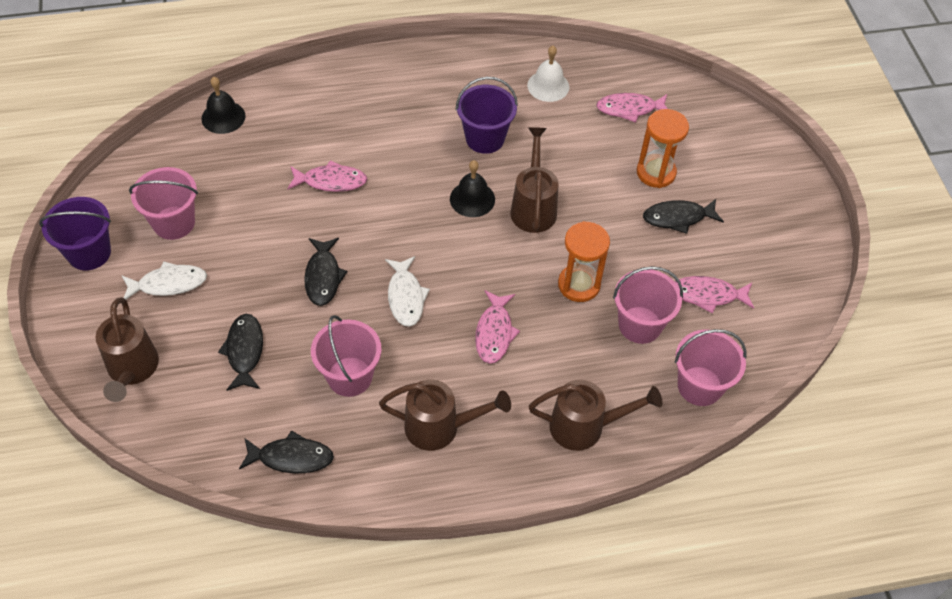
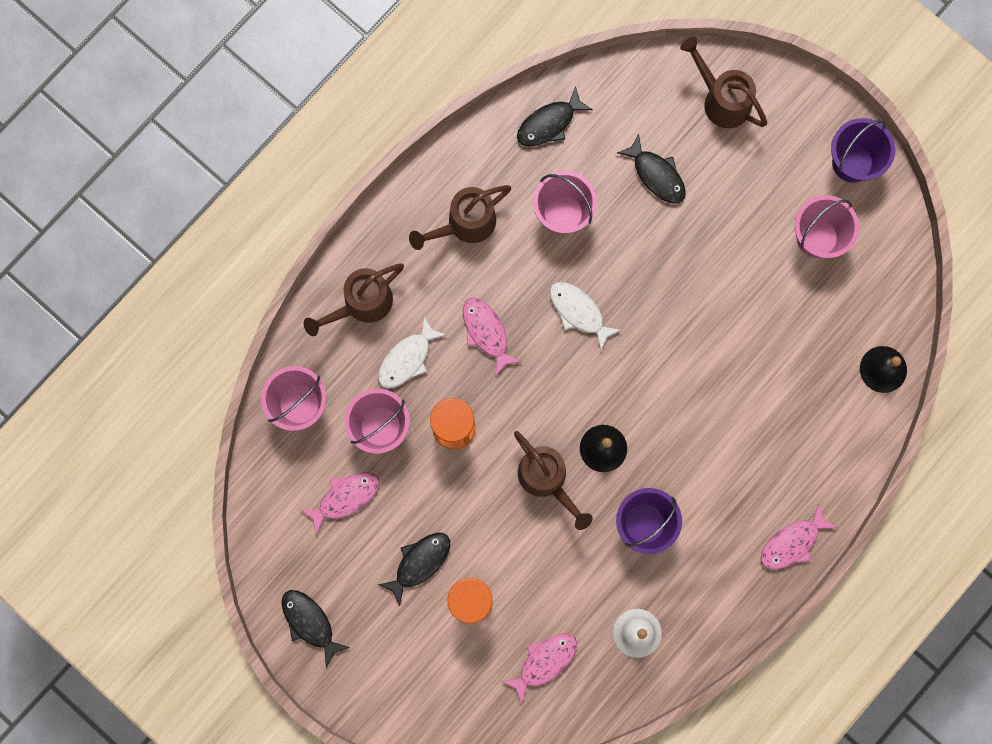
camera: 145 degrees right, 25 degrees up
white fish [121,261,207,299] -> white fish moved to [378,316,446,389]
pink fish [287,160,367,192] -> pink fish moved to [761,503,837,570]
black fish [304,238,348,306] -> black fish moved to [281,590,350,667]

